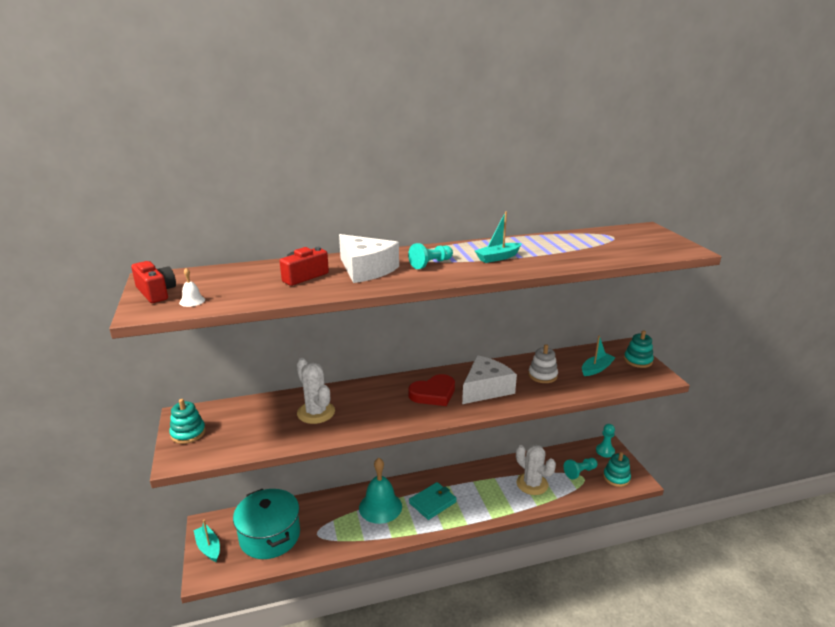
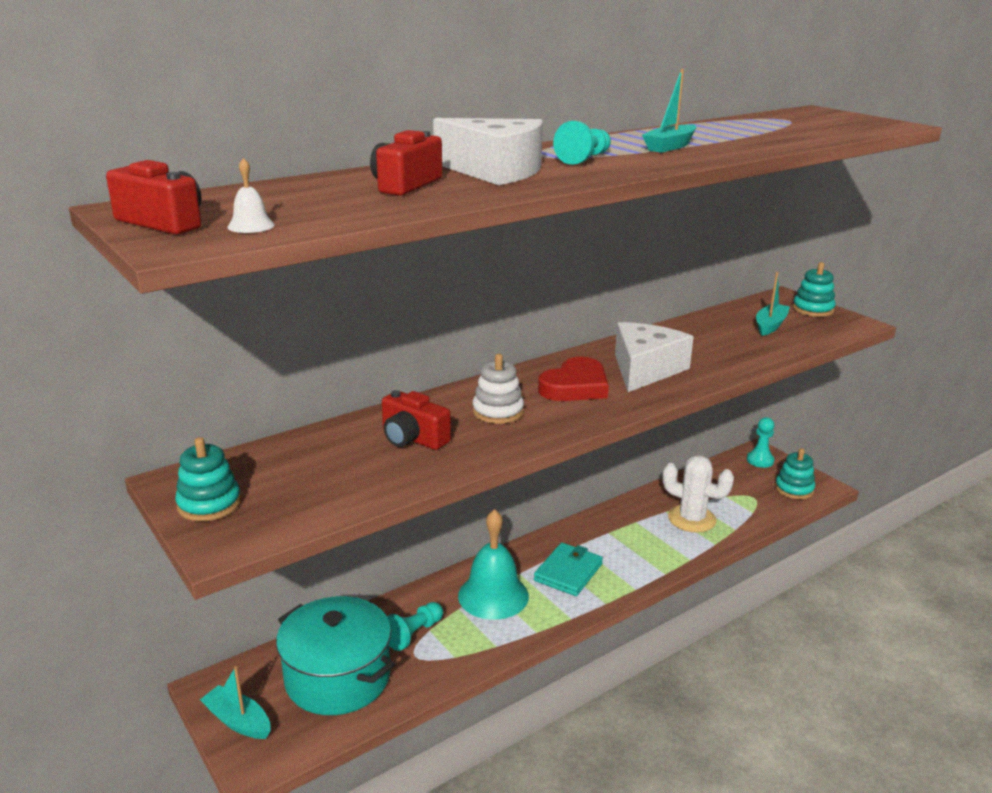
camera: 20 degrees left, 0 degrees up
white cactus [296,358,335,424] -> red camera [382,390,451,450]
white stacking toy [528,344,558,383] -> white stacking toy moved to [472,354,524,424]
turquoise pawn [564,458,598,479] -> turquoise pawn moved to [387,602,443,651]

